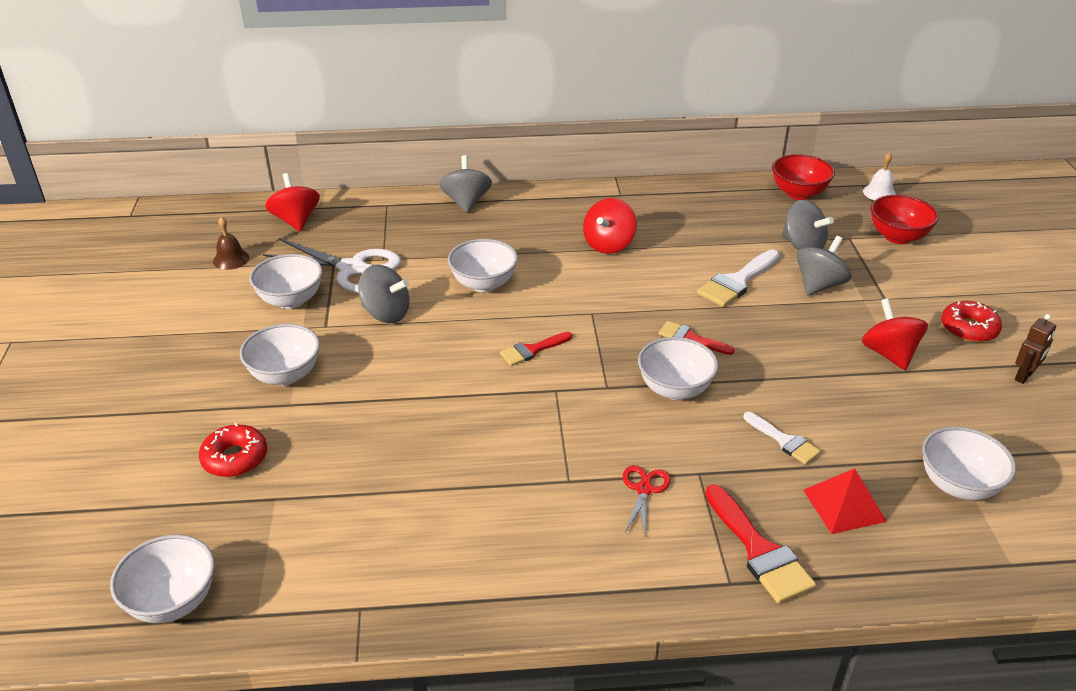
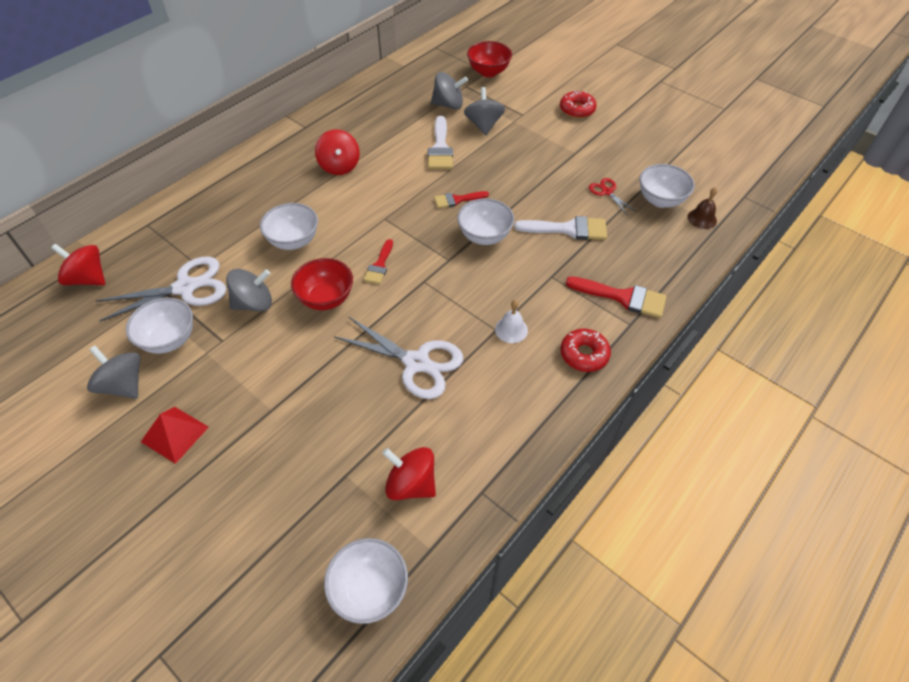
camera: 45 degrees left, 15 degrees up
red donut [199,423,267,477] -> red donut moved to [560,329,611,372]
brown bell [213,217,249,270] -> brown bell moved to [688,187,717,229]
white bowl [240,324,320,385] -> none
grey spinning top [439,155,492,213] -> grey spinning top moved to [87,346,140,399]
red scissors [623,465,671,537] -> red scissors moved to [589,178,637,215]
white brush [743,412,821,465] -> white brush [514,216,607,240], size x1.60
red bowl [772,154,835,200] -> red bowl moved to [291,258,353,310]
red pyramid [803,468,887,534] -> red pyramid moved to [141,407,209,464]
red spinning top [862,298,928,370] -> red spinning top moved to [382,447,436,500]
white bell [863,152,896,200] -> white bell moved to [495,300,528,343]
brown robot [1015,314,1056,384] -> none
none -> white scissors [334,316,463,399]

